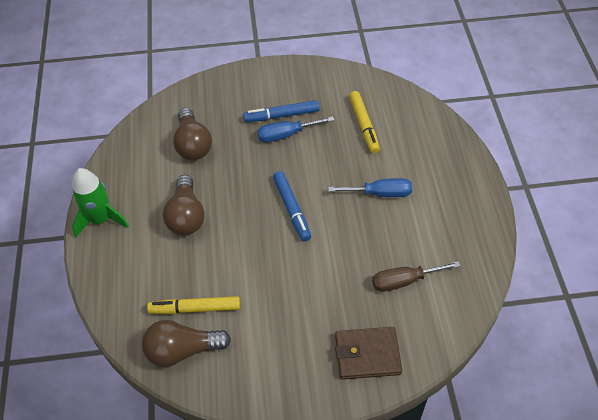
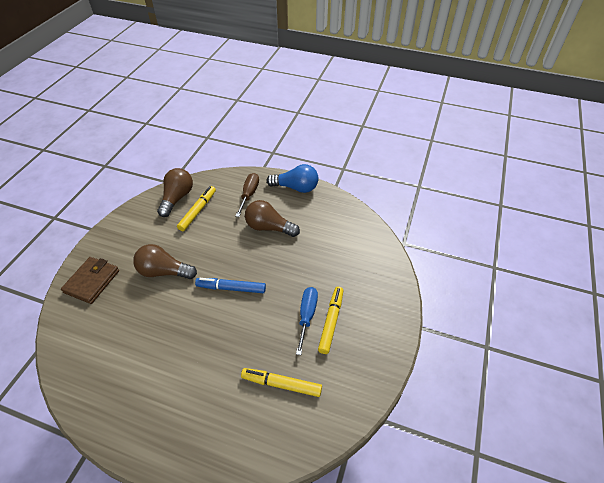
camera: 115 degrees right, 5 degrees down
green rocket [72,168,129,237] -> blue light bulb [266,164,318,193]
brown light bulb [173,108,212,160] -> brown light bulb moved to [133,244,197,279]
blue marker [243,100,320,122] -> yellow marker [318,287,343,354]
blue screwdriver [328,178,412,197] -> none
brown screwdriver [372,261,460,292] -> brown screwdriver moved to [235,173,259,217]

